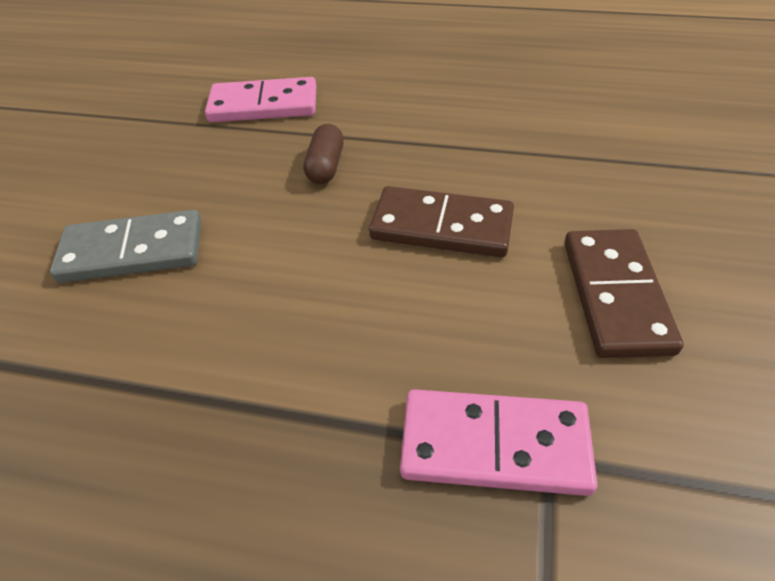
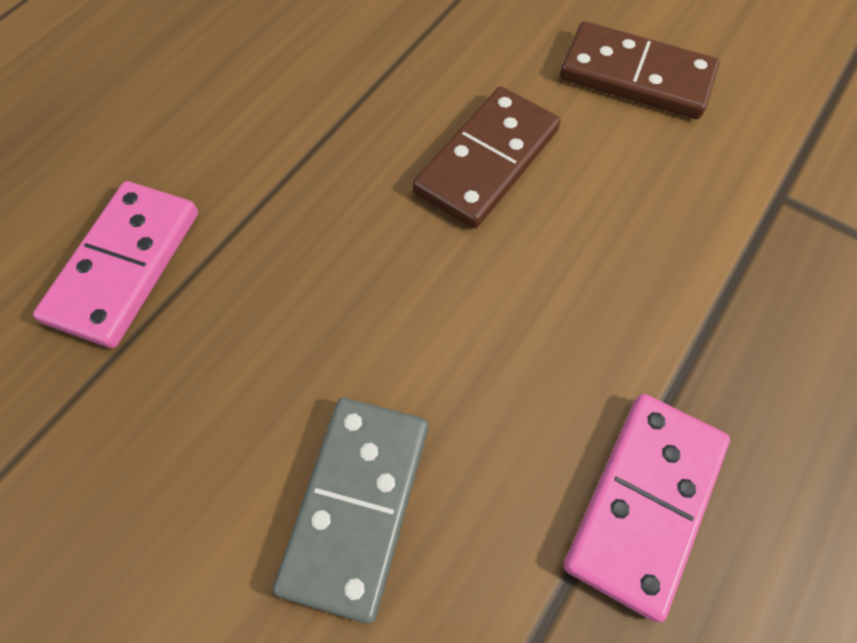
camera: 70 degrees left, 15 degrees up
brown capsule [304,124,344,184] -> none
pink domino [400,389,597,496] -> pink domino moved to [564,394,730,622]

